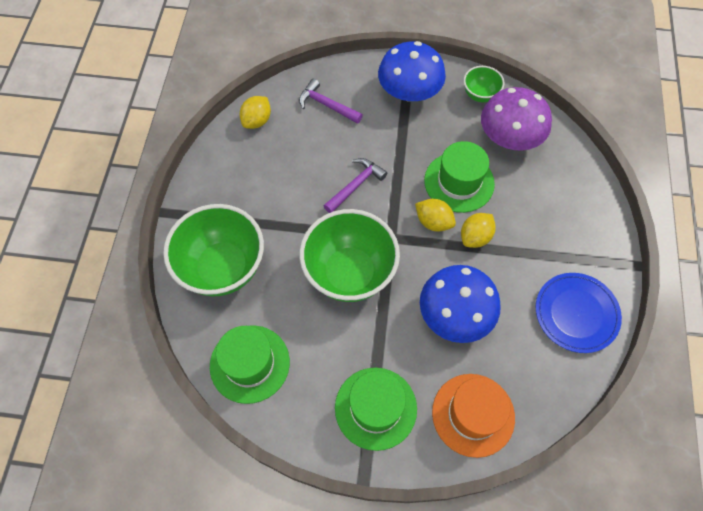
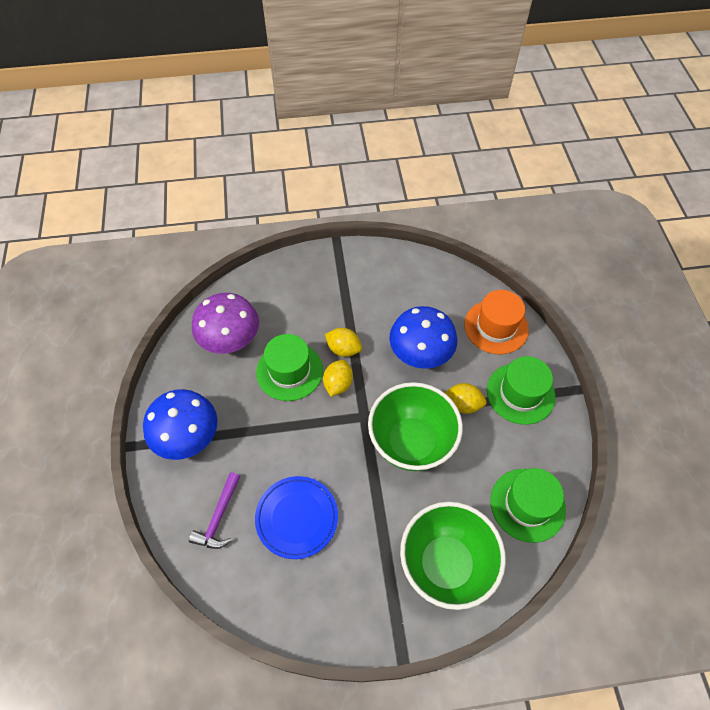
camera: 105 degrees left, 5 degrees down
yellow lemon [240,96,271,129] -> yellow lemon moved to [444,383,486,414]
purple hammer [324,158,387,213] -> none
green bowl [464,66,504,102] -> none
blue plate [536,273,622,353] -> blue plate moved to [255,476,338,559]

